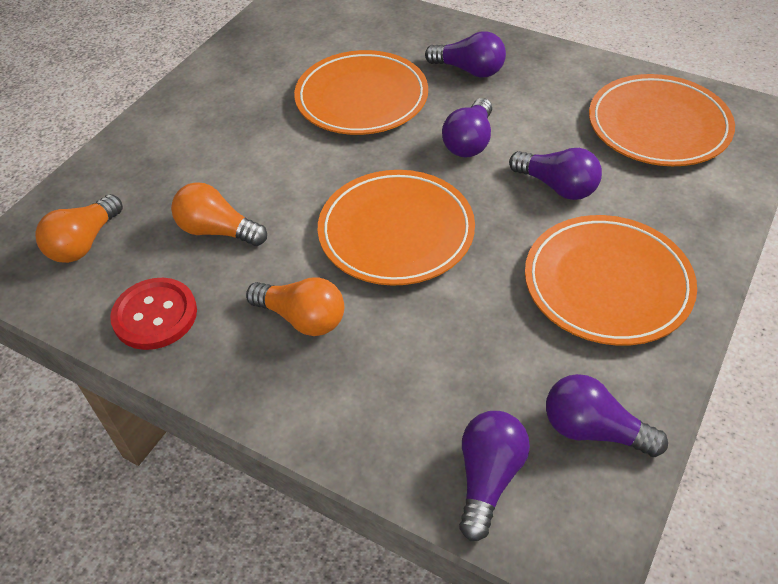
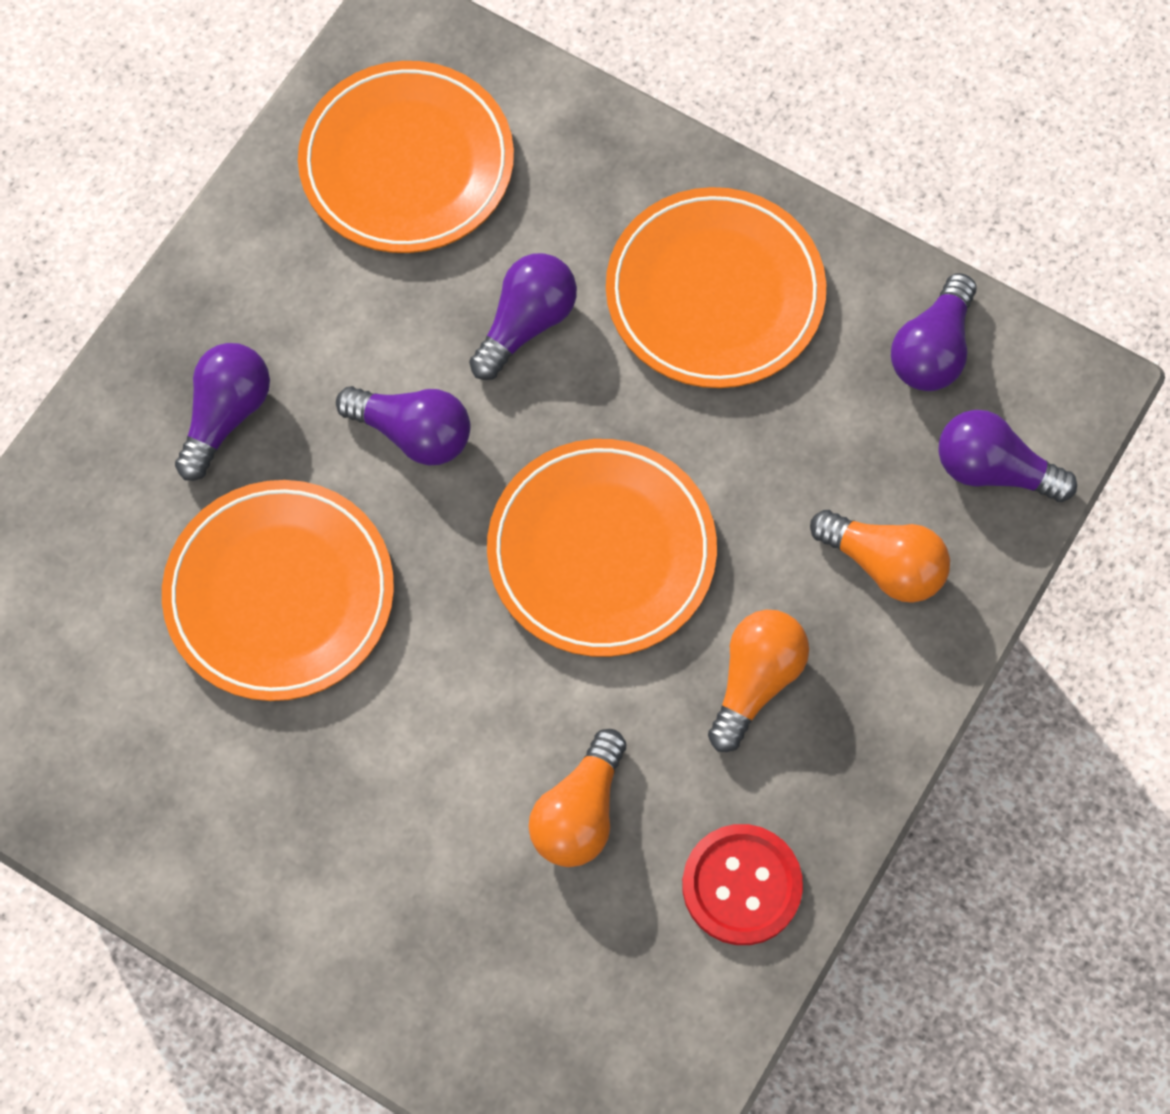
camera: 90 degrees left, 20 degrees up
orange light bulb [35,194,123,263] -> orange light bulb moved to [810,510,950,603]

